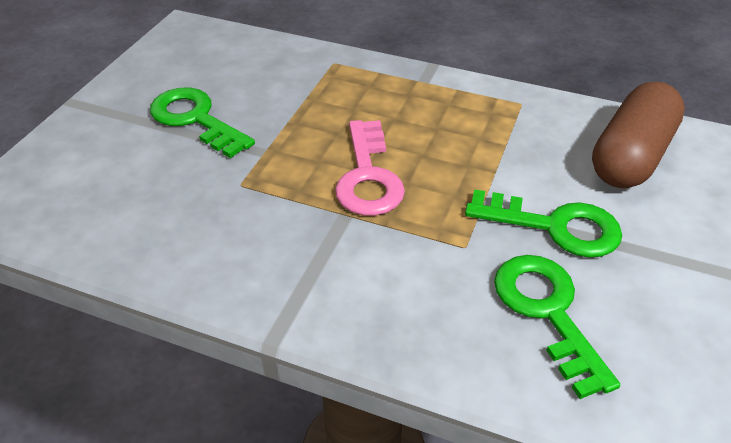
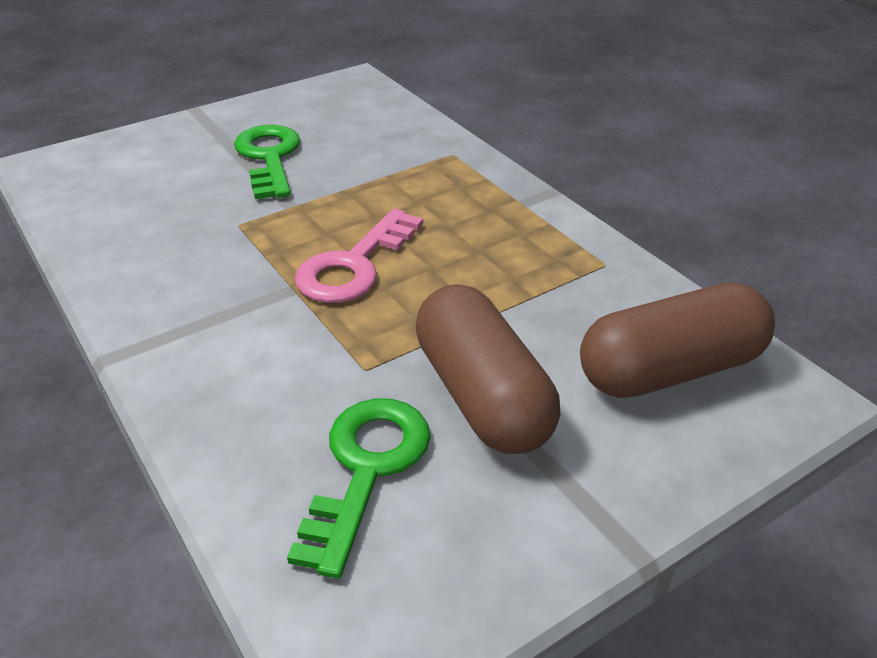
camera: 35 degrees right, 5 degrees down
green key [465,189,622,258] -> brown capsule [415,284,561,454]

